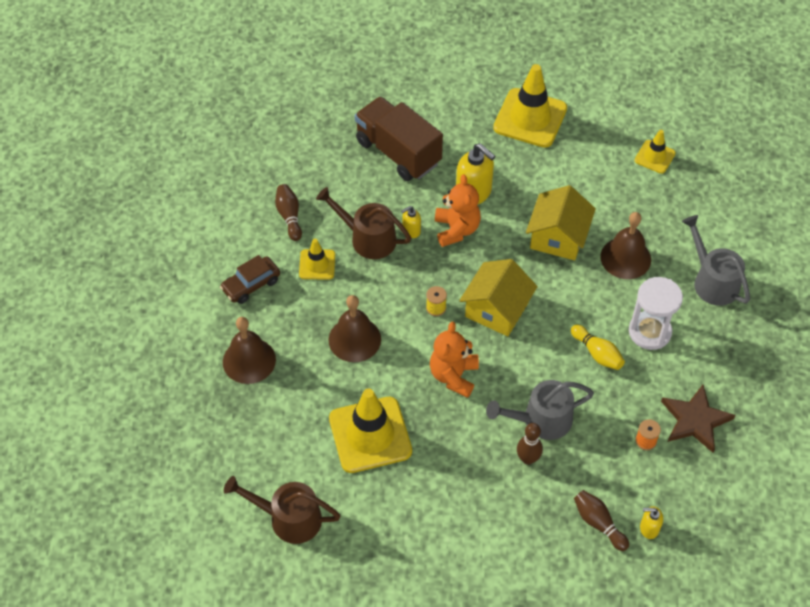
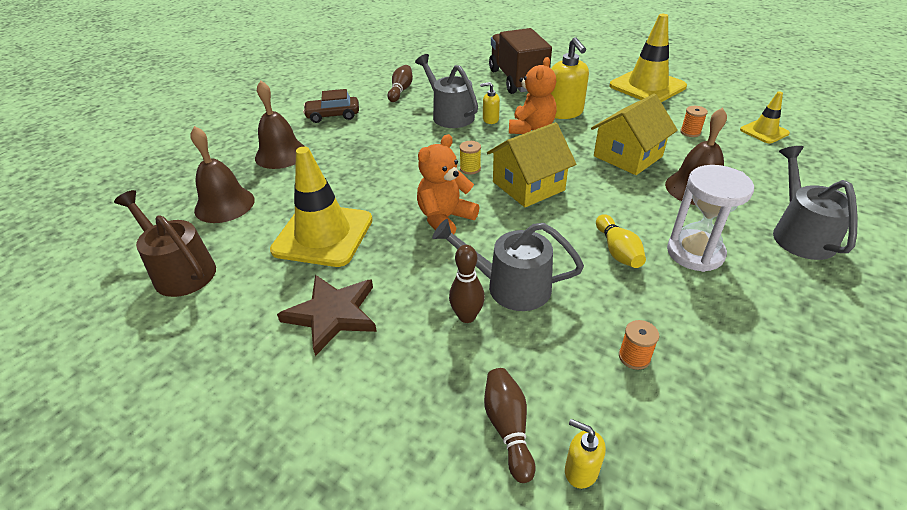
camera: 30 degrees right, 15 degrees down
yellow traffic cone [299,239,335,280] -> none
brown watering can [316,187,411,259] -> grey watering can [415,54,478,128]
brown bell [329,295,381,362] -> brown bell moved to [190,126,255,223]
brown star [661,385,736,453] -> brown star moved to [277,275,377,356]
none -> orange spool [680,106,708,137]

